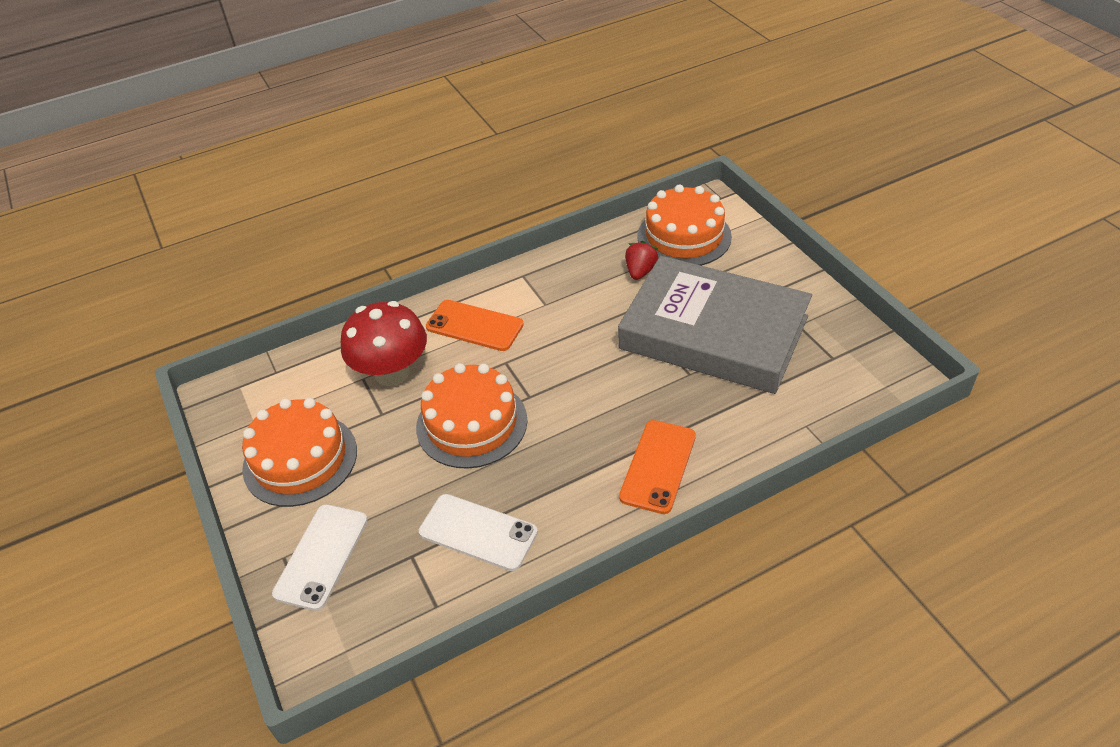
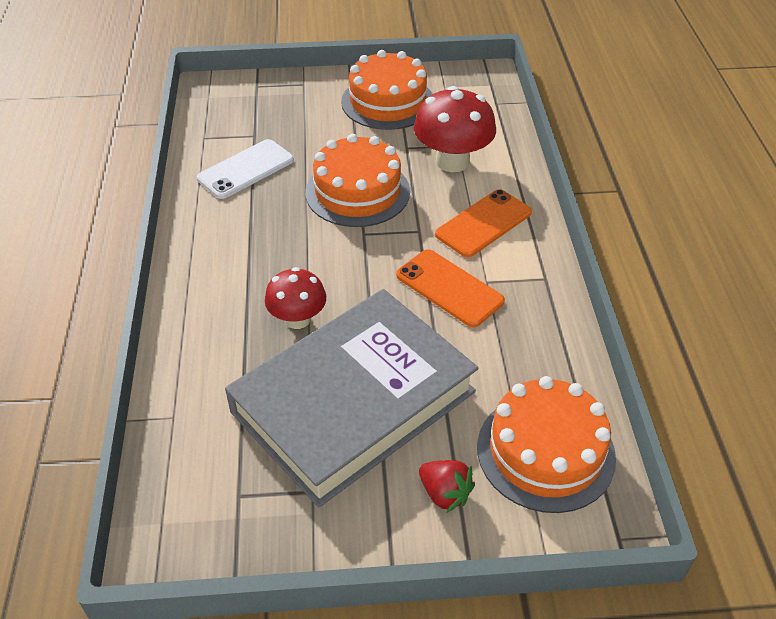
camera: 110 degrees right, 0 degrees up
white phone [272,504,368,611] -> none
orange phone [619,420,696,514] -> orange phone moved to [396,249,505,327]
red strawberry [625,241,658,280] -> red strawberry moved to [419,460,475,513]
none -> red mushroom [265,267,326,329]

